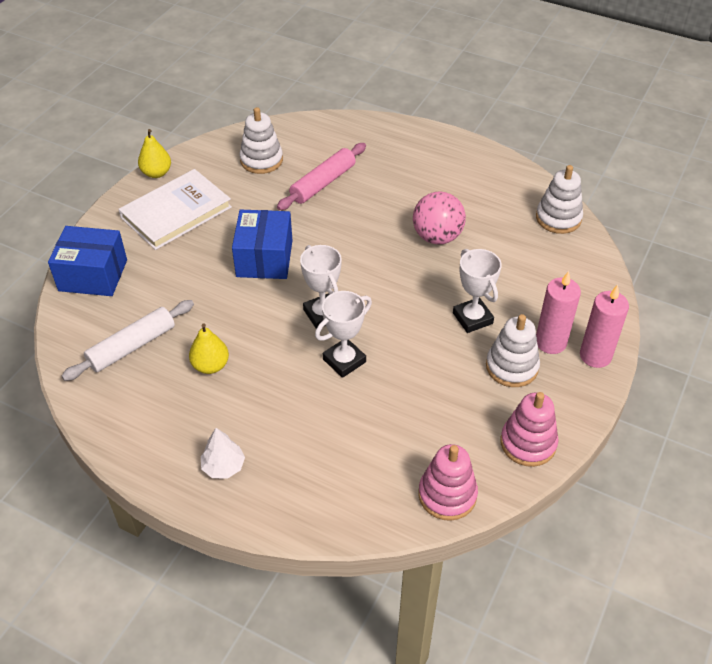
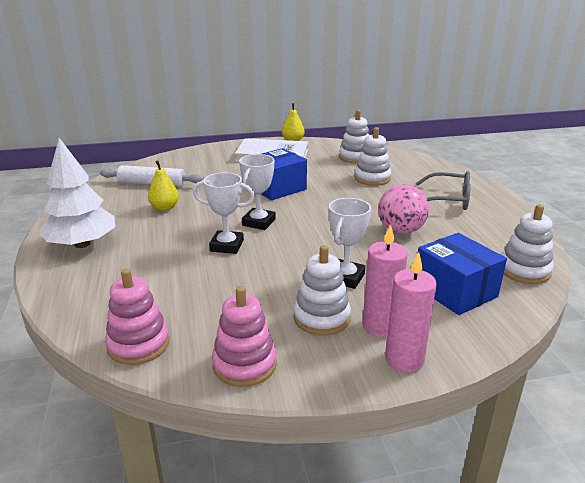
camera: 50 degrees right, 20 degrees down
blue box [48,226,127,296] -> blue box moved to [418,233,507,315]
white tree [201,428,245,479] -> white tree [39,138,115,248], size x2.02
pink rolling pin [277,143,366,210] -> white stacking toy [354,127,391,186]
none -> grey glasses [416,171,471,210]

